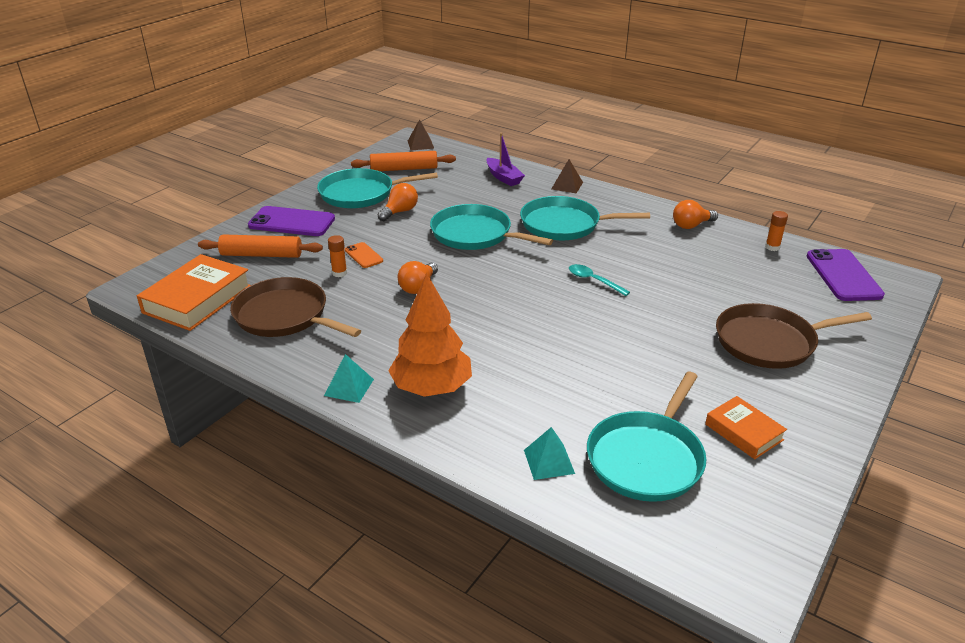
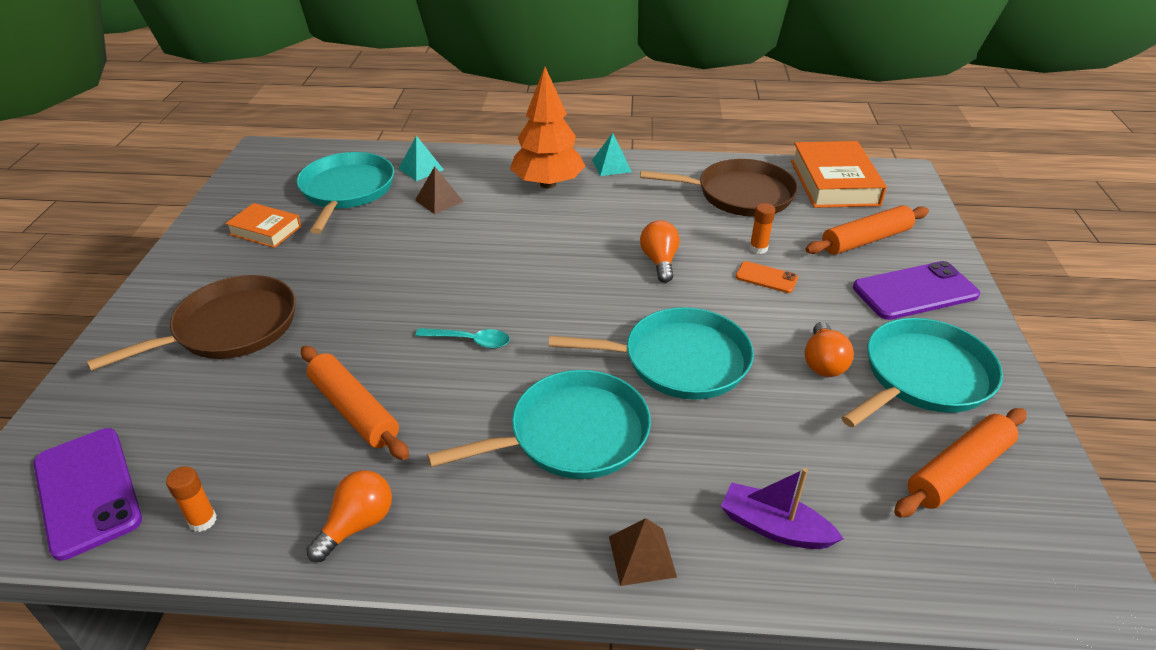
camera: 150 degrees right, 5 degrees up
brown pyramid [408,119,434,150] -> brown pyramid moved to [415,166,464,214]
none -> orange rolling pin [301,346,409,460]

